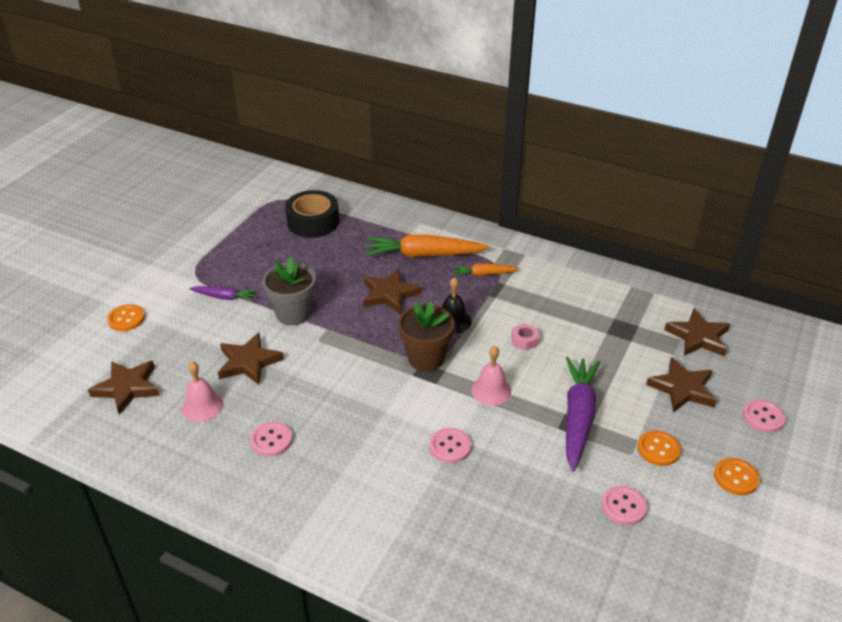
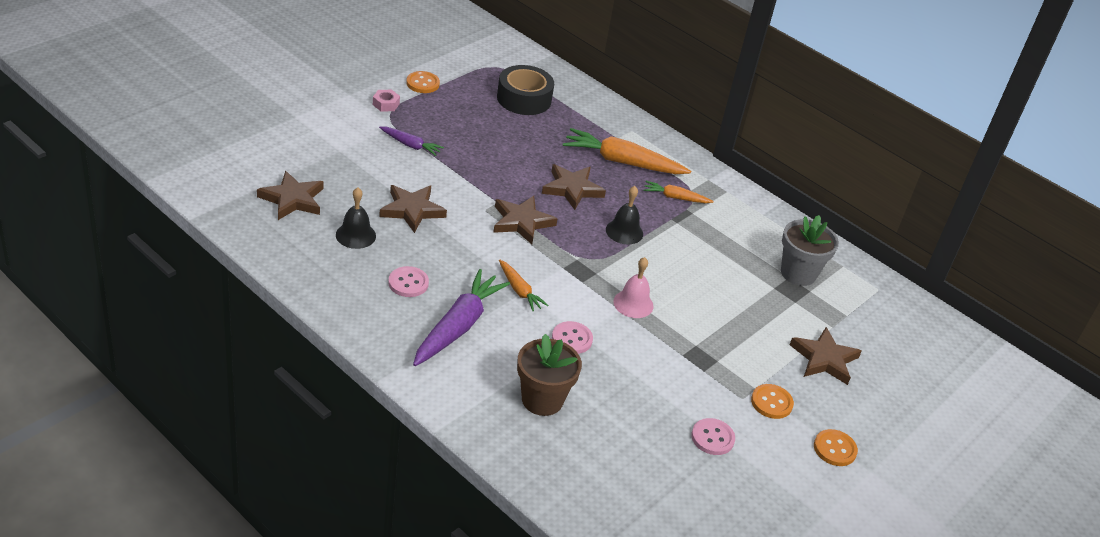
camera: 10 degrees right, 0 degrees up
orange button [107,304,145,331] -> orange button moved to [406,71,440,93]
pink bell [182,361,223,422] -> black bell [336,187,376,249]
grey flower pot [262,257,316,325] -> grey flower pot moved to [781,215,839,286]
brown flower pot [398,301,455,371] -> brown flower pot moved to [517,334,582,416]
pink nut [512,323,539,351] -> pink nut moved to [373,90,400,112]
purple carrot [566,357,600,471] -> purple carrot moved to [413,269,510,366]
brown star [664,308,730,357] -> brown star moved to [493,196,557,244]
pink button [743,399,786,433] -> none
none -> orange carrot [499,260,548,312]

